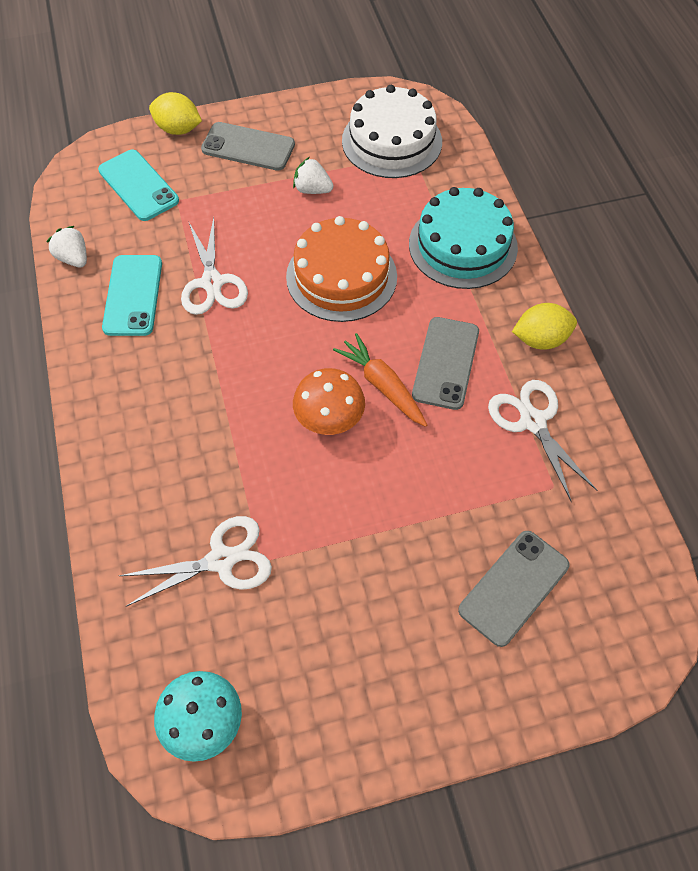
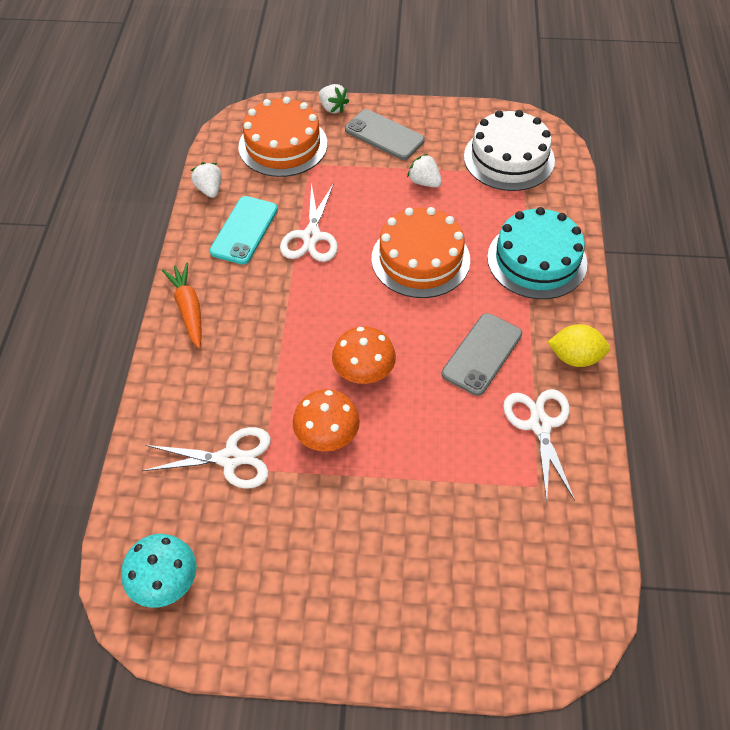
camera: 20 degrees right, 5 degrees down
turquoise phone [98,150,179,221] -> orange cake [238,97,327,177]
yellow lemon [149,92,202,135] -> white strawberry [319,84,349,113]
orange carrot [333,333,427,427] -> orange carrot moved to [162,263,201,349]
grey phone [458,531,569,647] -> none
none -> orange mushroom [292,389,360,451]

